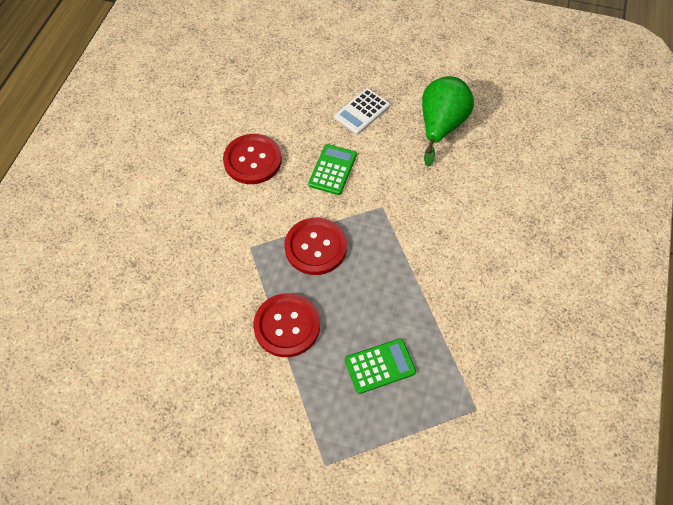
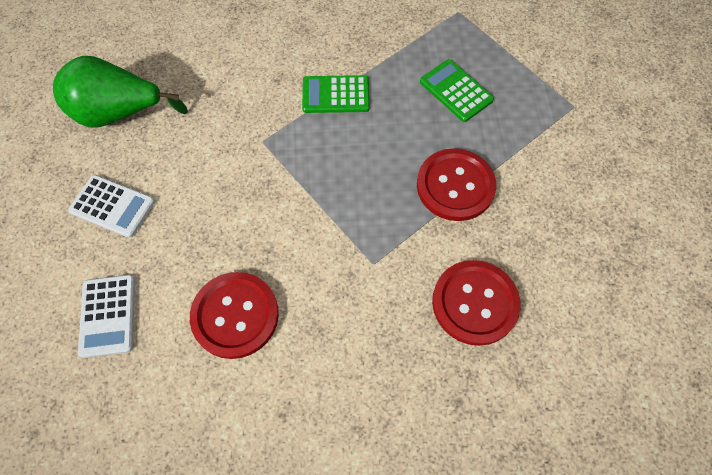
camera: 110 degrees left, 5 degrees up
red button [284,218,347,275] -> red button moved to [432,260,520,346]
green calculator [308,144,357,195] -> green calculator moved to [302,75,370,113]
none -> white calculator [78,275,135,358]

